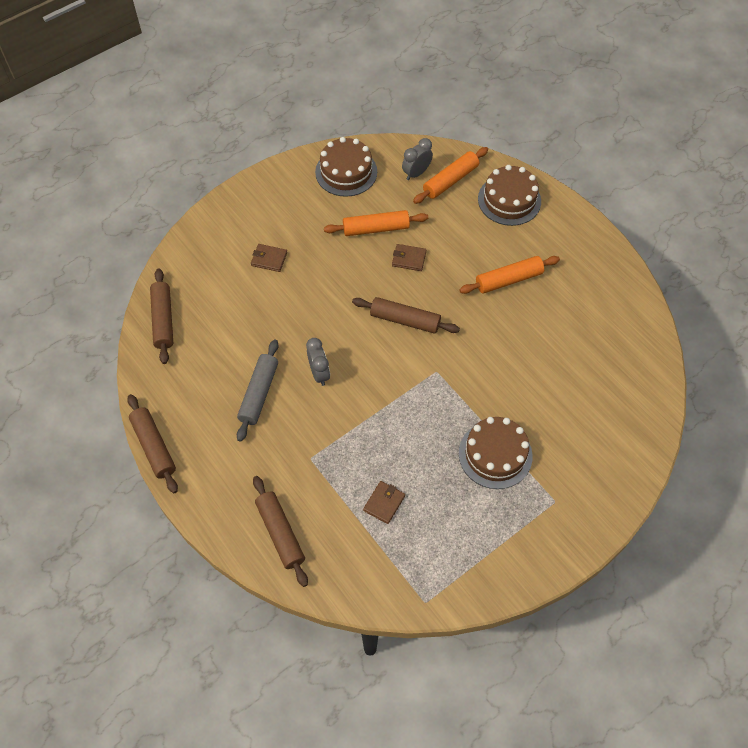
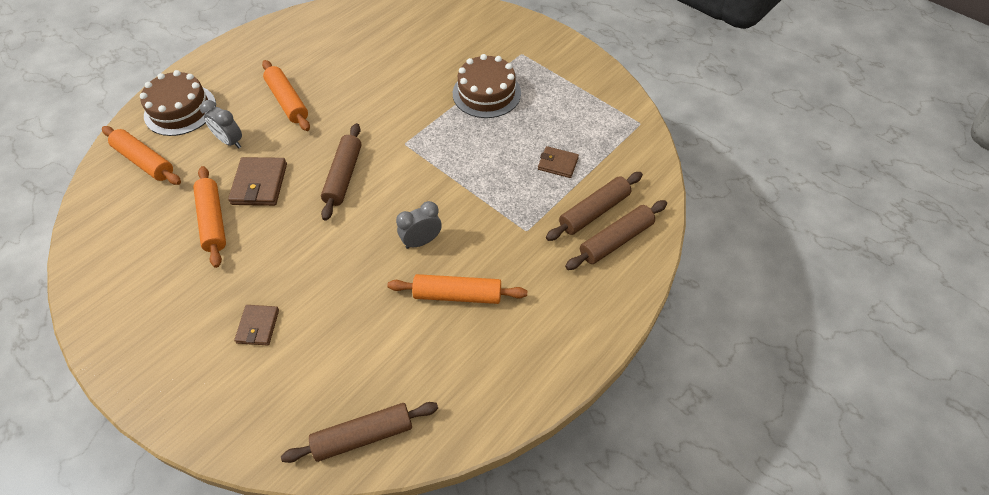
camera: 100 degrees left, 5 degrees down
brown rolling pin [127,394,178,493] -> brown rolling pin moved to [546,172,643,241]
grey rolling pin [237,339,279,442] -> orange rolling pin [387,274,527,304]
brown cake [315,137,377,197] -> none
brown wallet [392,244,426,271] -> brown wallet [228,157,287,206], size x1.56
grey clock [402,138,433,180] -> grey clock moved to [200,100,242,148]

